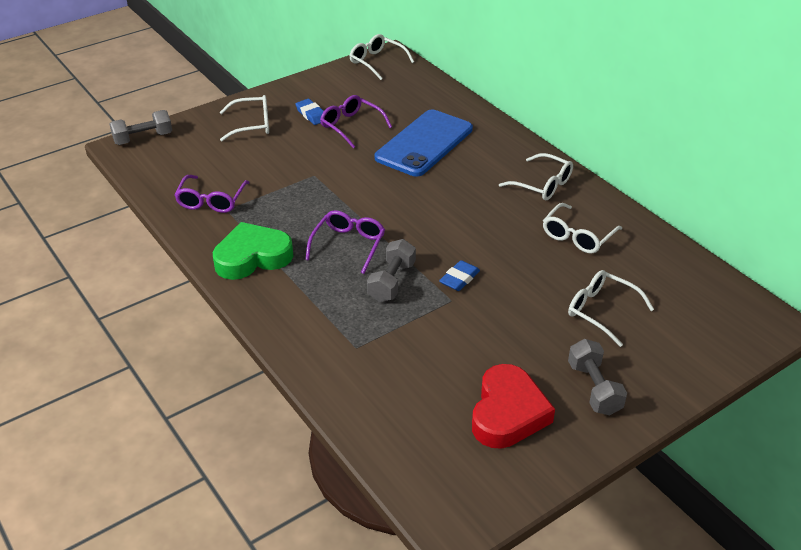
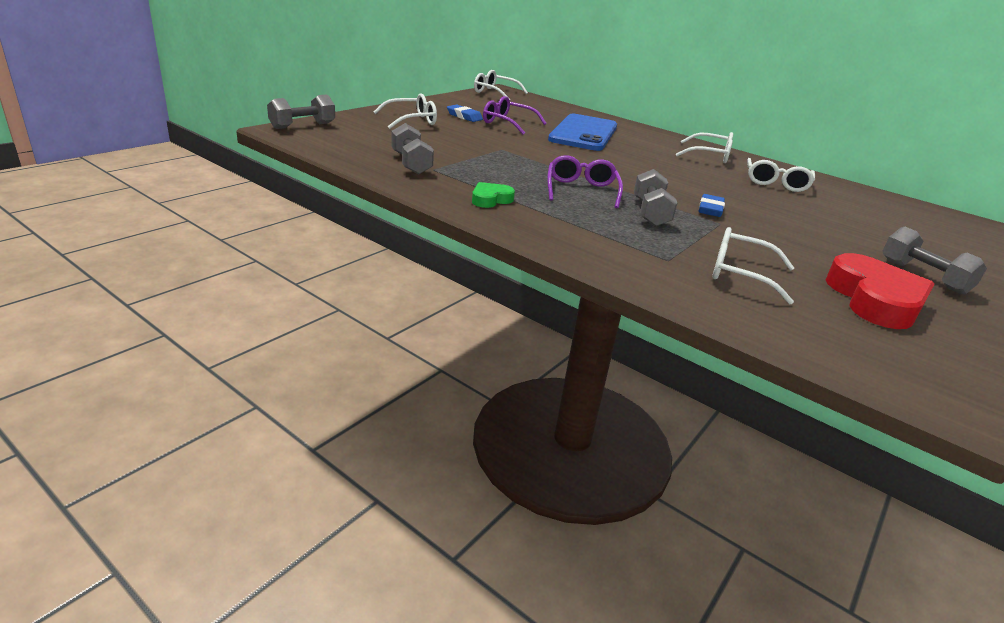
camera: 20 degrees left, 10 degrees down
purple glasses [175,175,250,213] -> grey dumbbell [391,123,434,175]
green heart [213,222,293,280] -> green heart [472,182,515,208], size x0.52
white glasses [568,270,654,347] -> white glasses moved to [712,227,794,305]

